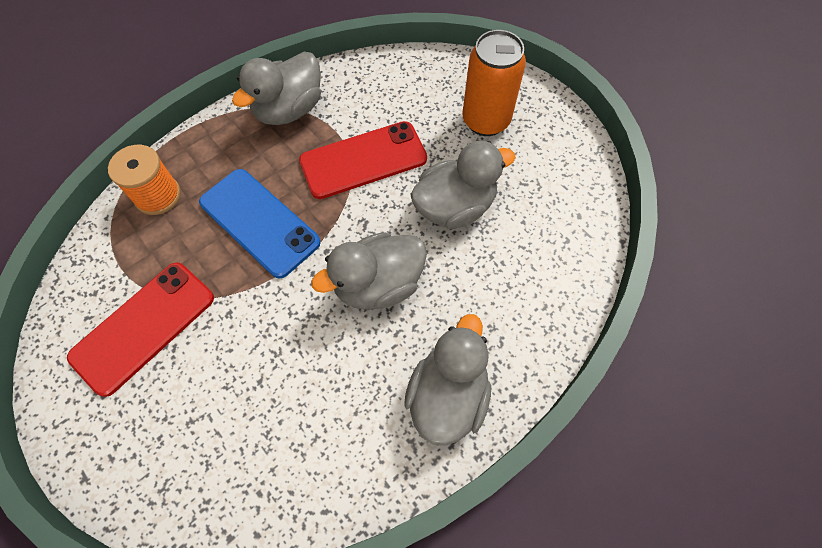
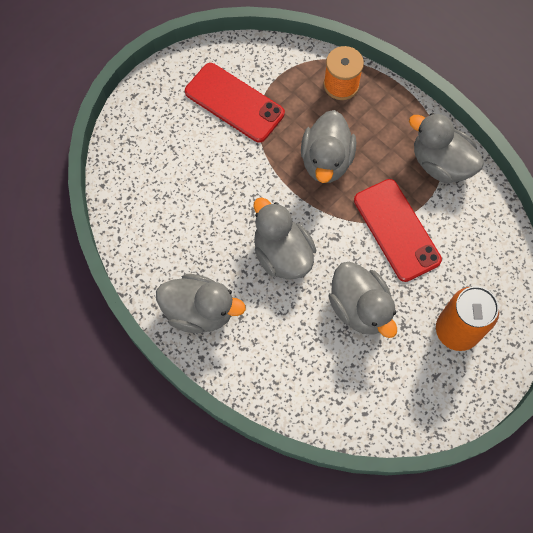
camera: 85 degrees right, 5 degrees up
blue phone [199,169,321,279] -> grey duck [301,110,356,183]

